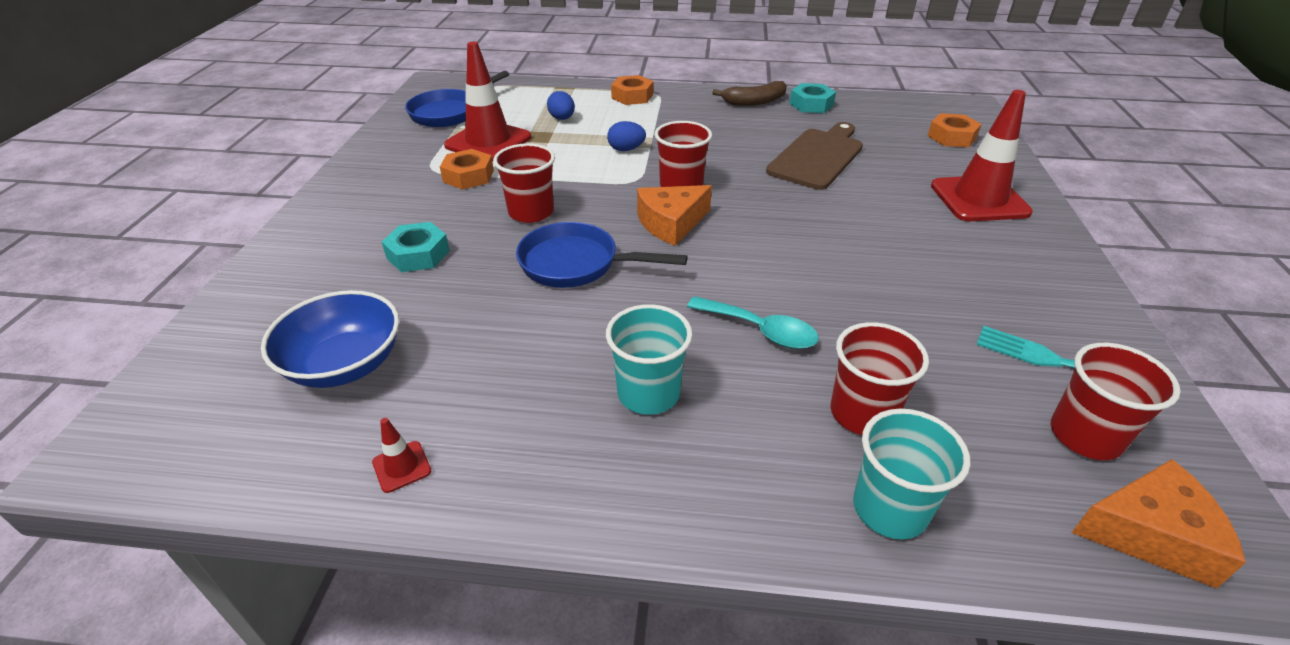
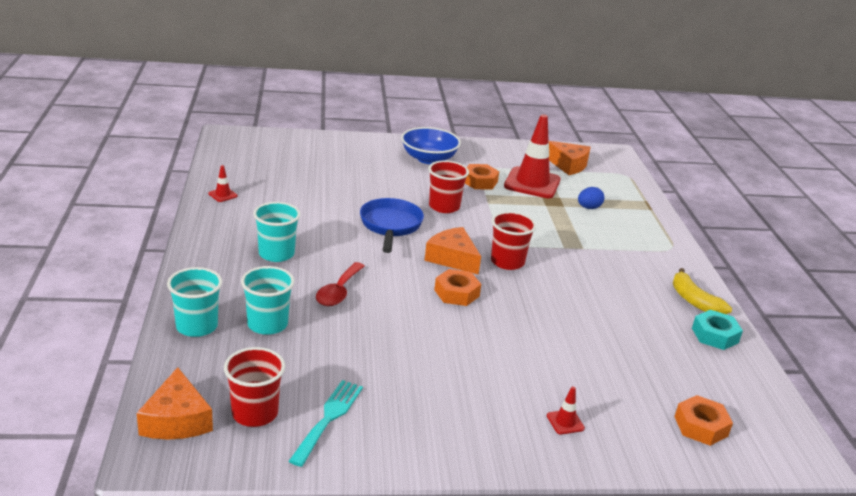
camera: 75 degrees right, 10 degrees down
blue bowl [261,290,399,388] -> blue bowl moved to [401,127,461,164]
turquoise nut [382,222,450,272] -> none
blue pan [405,71,509,127] -> orange cheese [549,141,590,175]
blue egg [607,121,646,151] -> none
orange nut [611,75,653,105] -> orange nut moved to [434,269,481,306]
turquoise spoon [687,296,819,349] -> red spoon [316,262,365,306]
brown banana [712,81,787,106] -> yellow banana [673,268,732,314]
brown cutting board [766,122,863,190] -> none
red cup [830,322,929,435] -> turquoise cup [241,266,295,335]
red traffic cone [931,90,1033,221] -> red traffic cone [547,386,585,434], size x0.41

